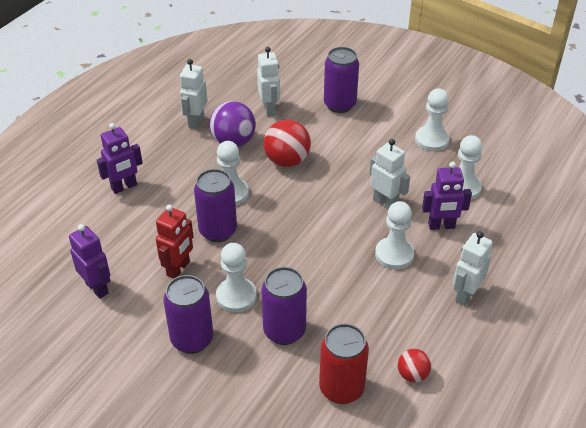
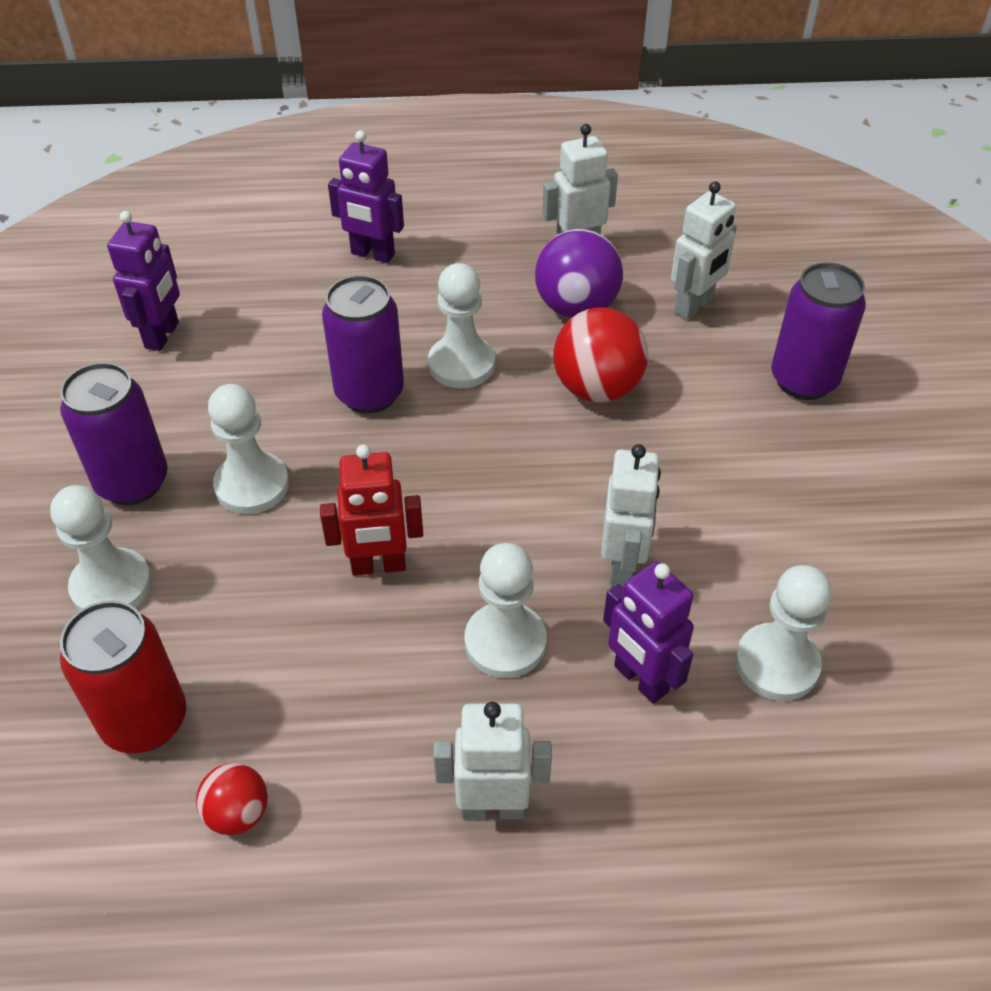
camera: 55 degrees right, 5 degrees up
red robot [156,204,193,279] -> red robot moved to [320,444,423,576]
purple can [261,267,307,345] -> none
white pawn [415,88,450,151] -> white pawn moved to [50,485,152,611]

